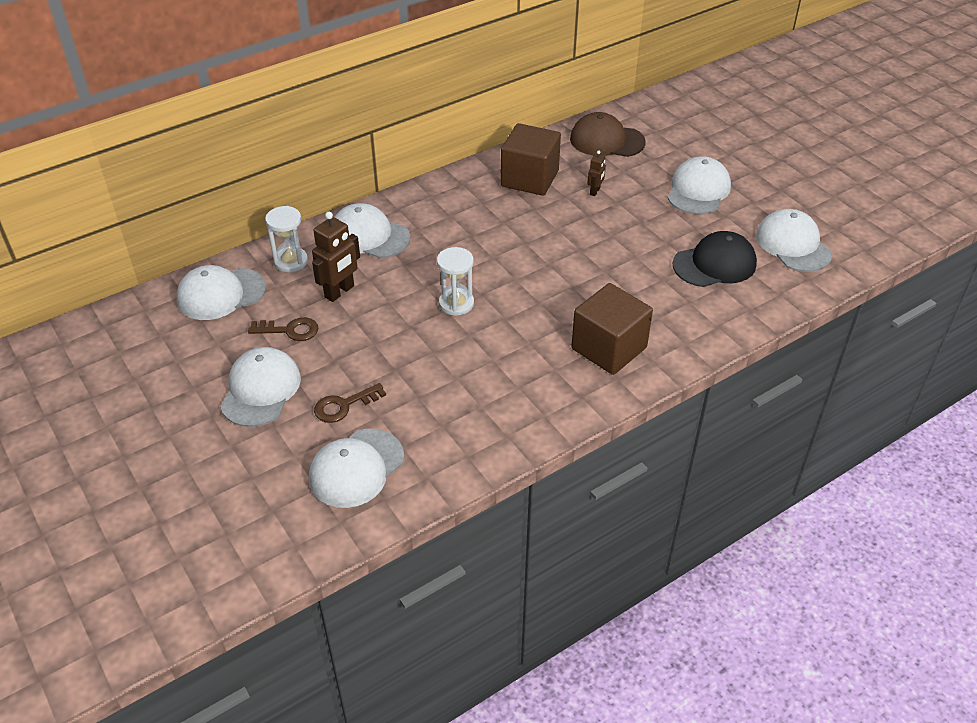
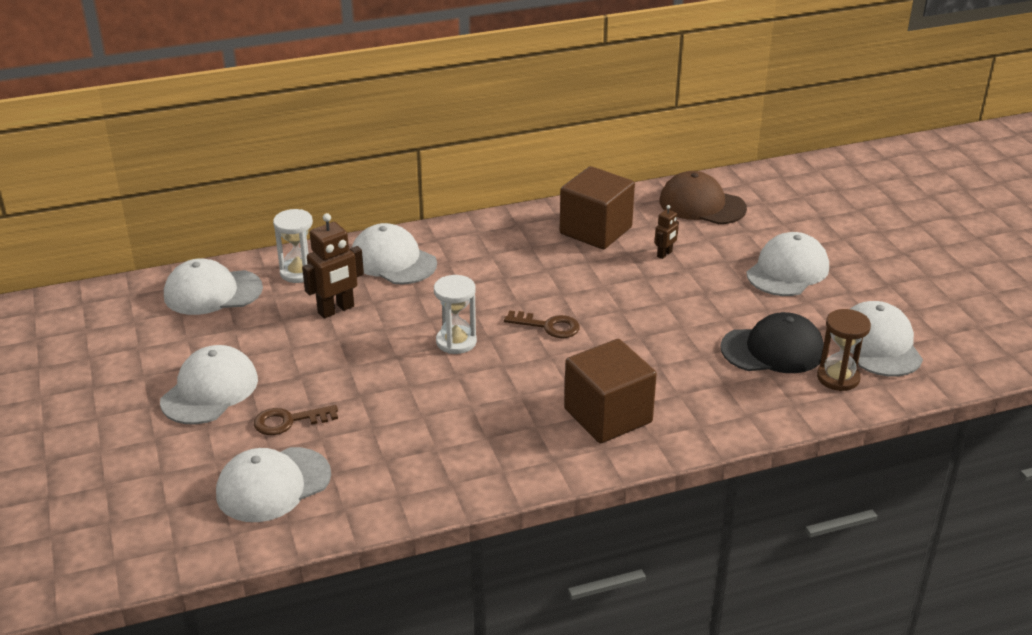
camera: 15 degrees right, 10 degrees down
brown key [248,317,318,341] -> brown key moved to [504,310,580,338]
none -> brown hourglass [817,309,871,391]

